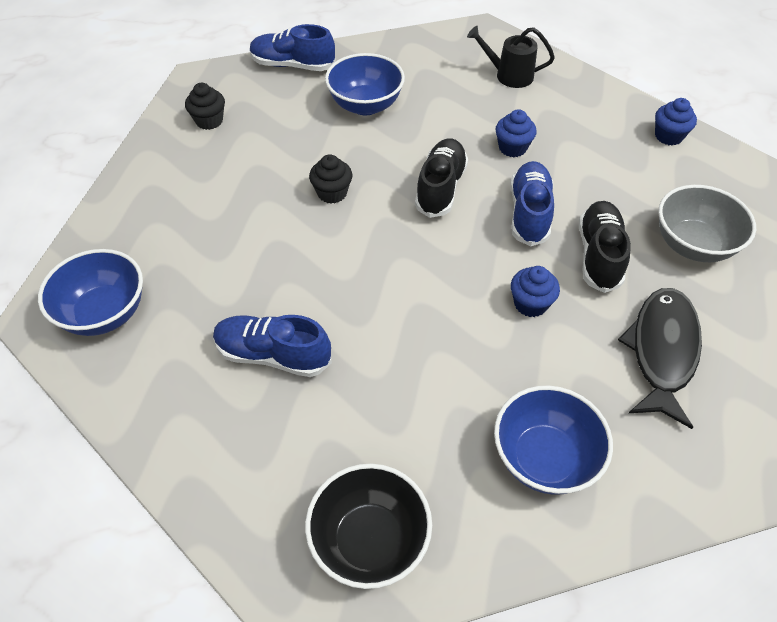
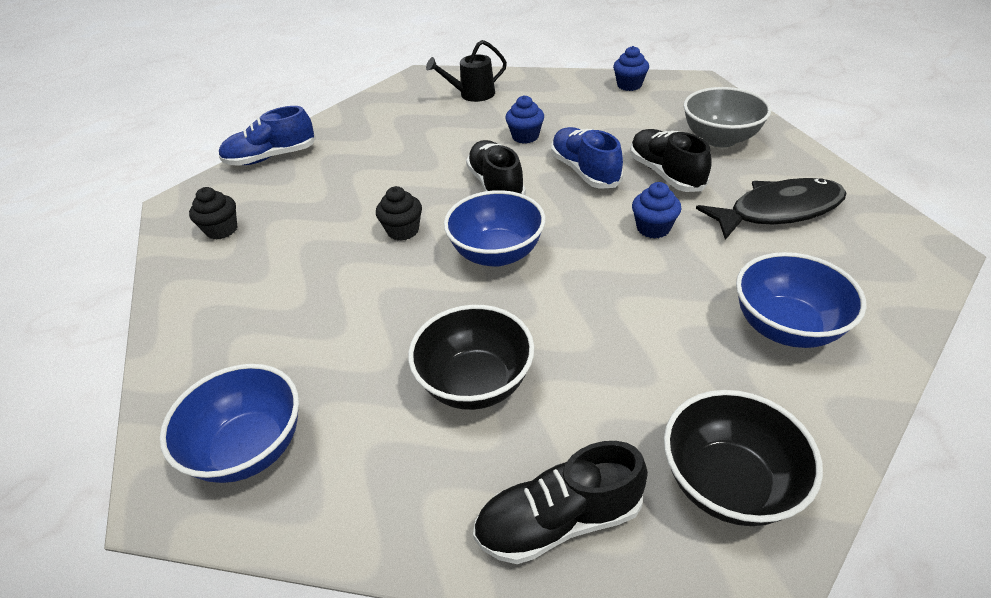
camera: 30 degrees left, 10 degrees down
blue shoe [213,315,332,377] -> black bowl [408,305,534,410]
blue bowl [325,53,405,115] -> blue bowl moved to [444,190,545,267]
black fish [618,288,702,429] -> black fish turned 90 degrees clockwise [696,178,846,240]
none -> black shoe [473,441,648,564]

